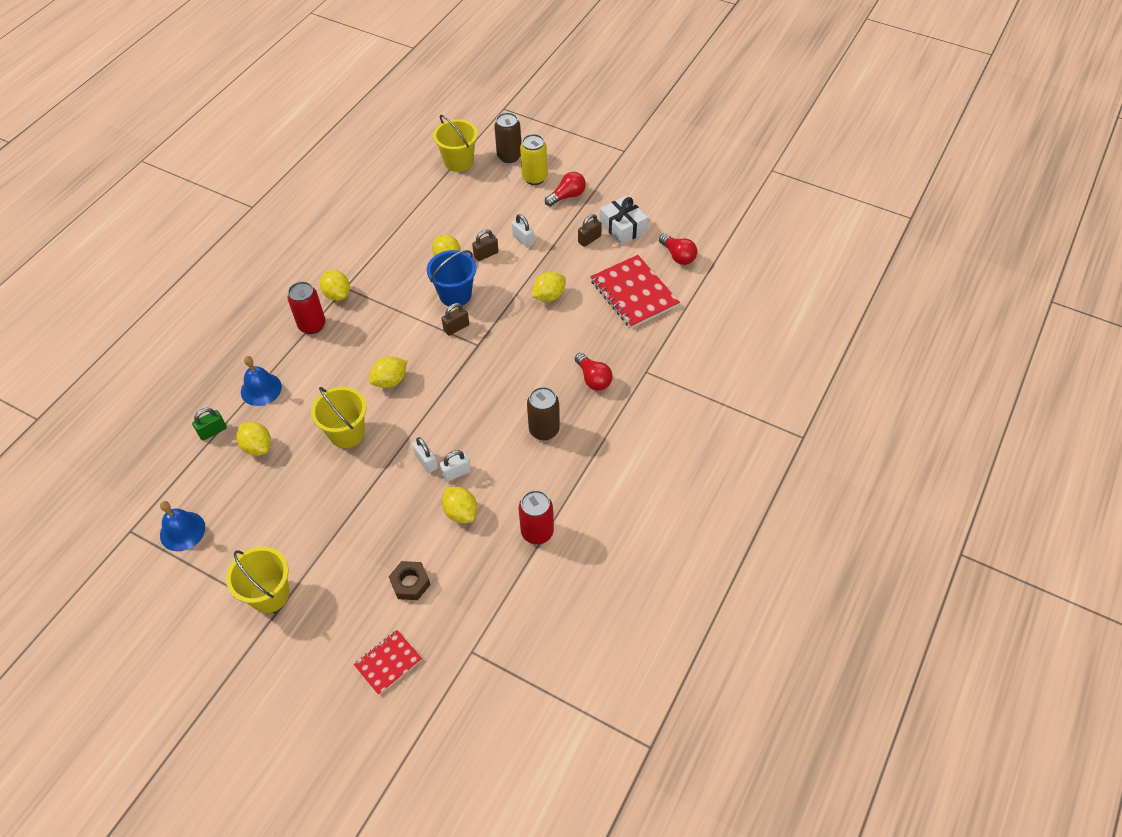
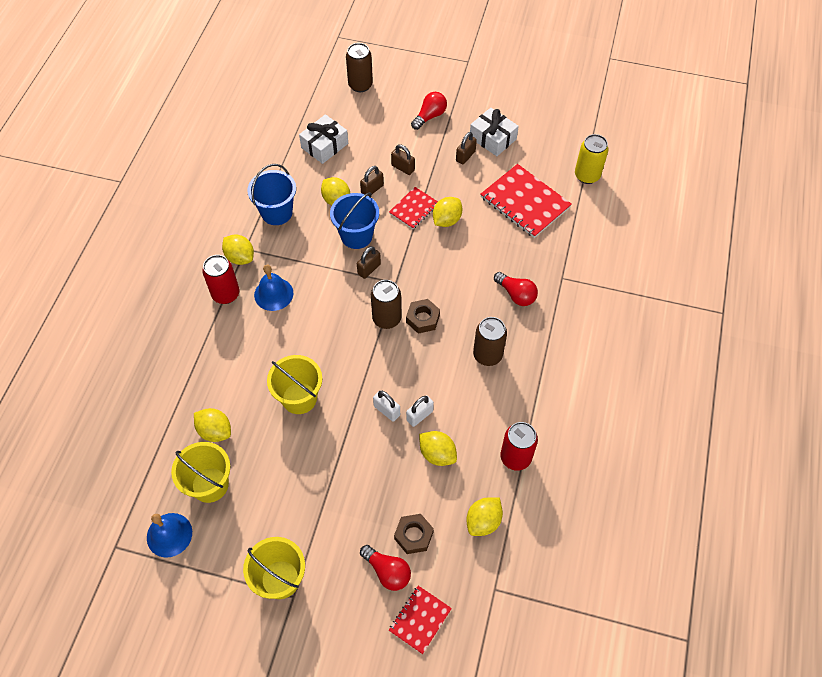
camera: 15 degrees left, 5 degrees up
green padlock [192,408,227,441] -> none
blue bell [241,356,282,406] -> blue bell moved to [254,265,293,311]
yellow lemon [369,356,407,388] -> yellow lemon moved to [467,497,503,536]
yellow bucket [433,115,478,172] -> yellow bucket moved to [171,442,230,503]
white padlock [512,214,534,248] -> brown padlock [391,145,415,175]
yellow can [520,134,547,185] -> yellow can moved to [575,134,609,184]
red light bulb [659,234,697,265] -> red light bulb moved to [360,545,411,591]
none -> blue bucket [247,164,296,225]
none -> white gift [299,114,348,164]
none -> brown can [371,280,402,329]
none -> red notebook [389,187,438,229]
none -> brown nut [406,299,440,334]

